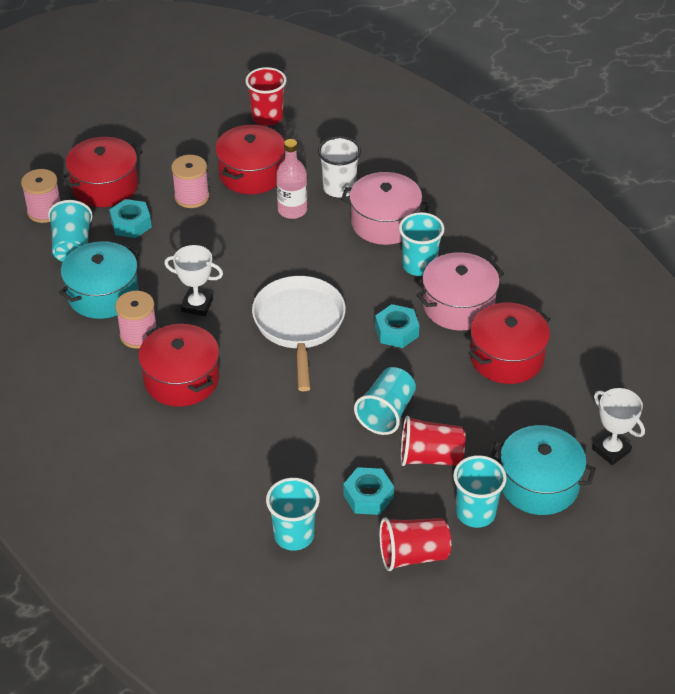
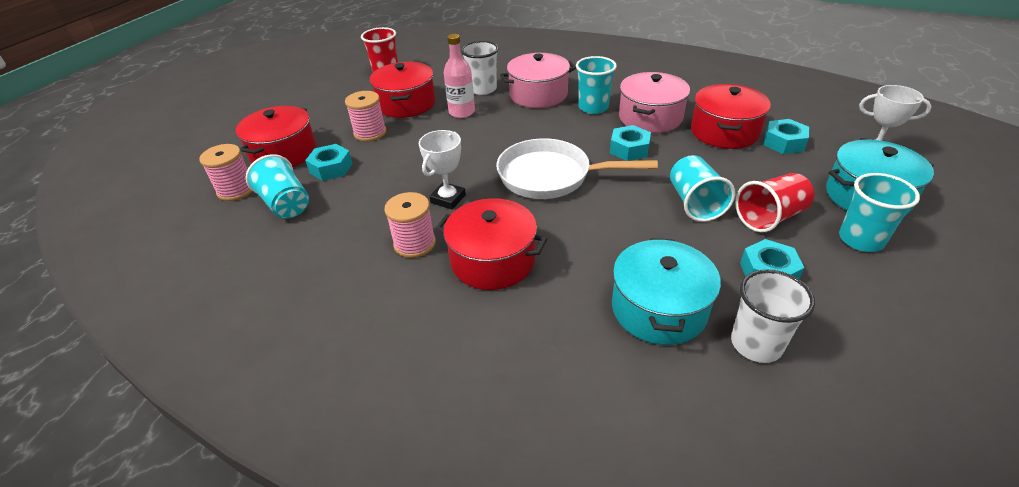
camera: 30 degrees left, 5 degrees down
turquoise pot [59,241,140,319] -> turquoise pot moved to [612,238,721,345]
white trophy [164,245,223,316] -> white trophy turned 45 degrees counterclockwise [419,130,466,209]
white pan [252,276,346,391] -> white pan turned 45 degrees counterclockwise [496,138,658,199]
turquoise cup [266,478,320,551] -> white cup [731,269,815,363]
red cup [380,517,451,571] -> none
none -> turquoise nut [764,119,809,154]

